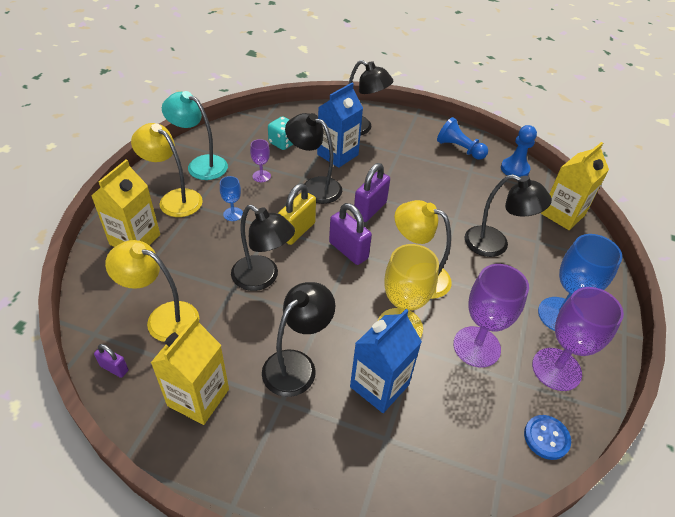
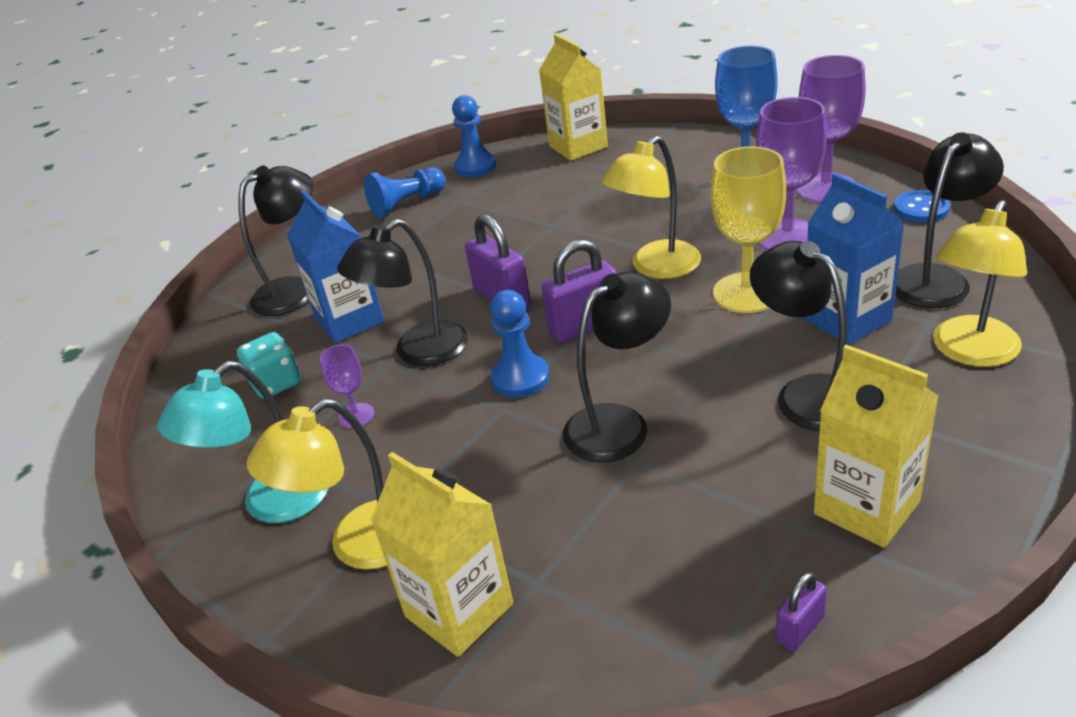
camera: 65 degrees left, 10 degrees down
yellow lamp [105,240,199,342] -> yellow lamp moved to [933,200,1027,367]
blue goblet [220,176,243,221] -> none
yellow padlock [278,183,316,245] -> blue pawn [490,290,550,398]
black lamp [465,174,552,257] -> black lamp moved to [895,132,1004,308]

